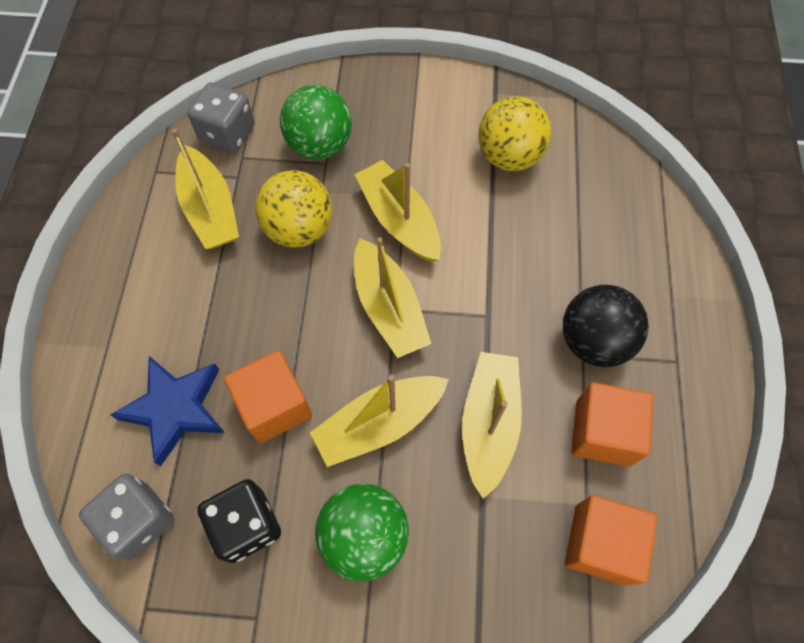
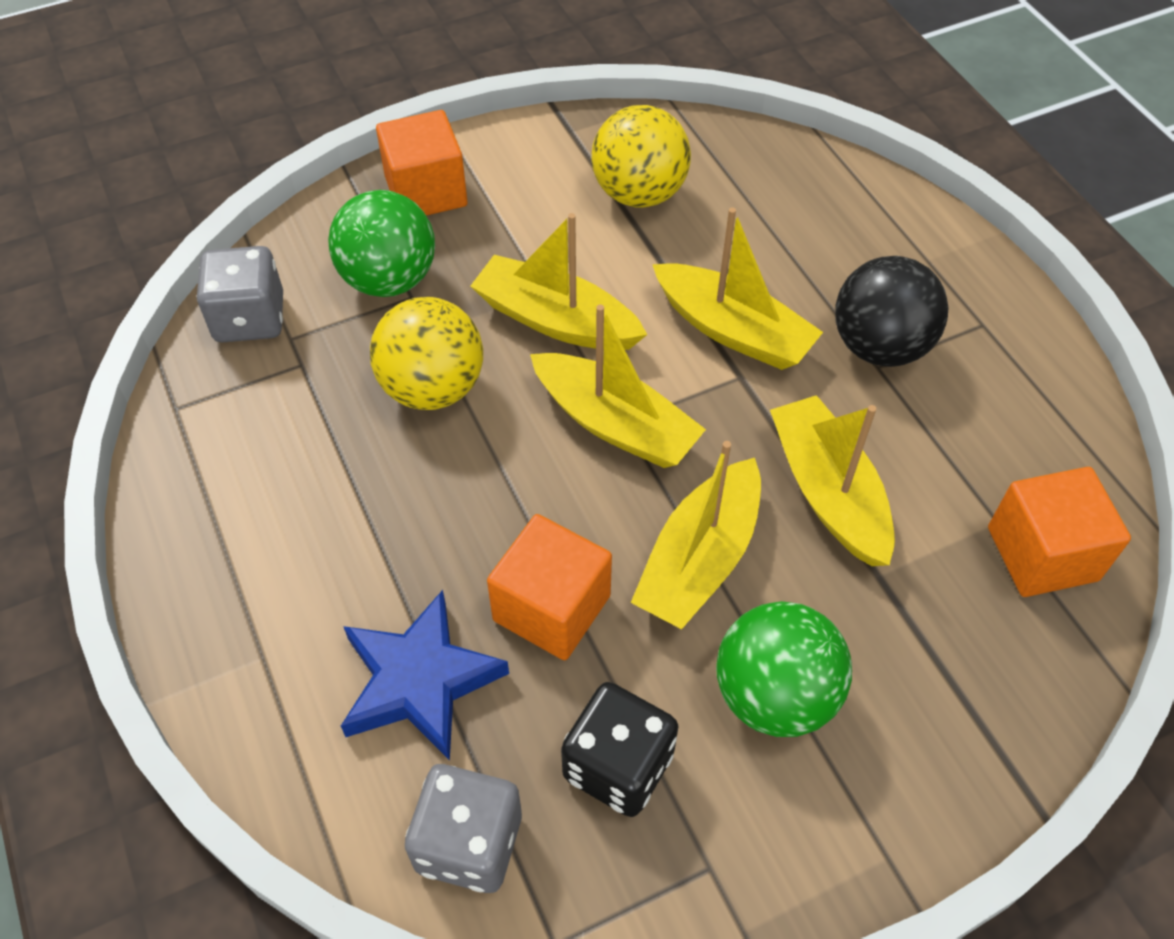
camera: 30 degrees left, 10 degrees down
yellow boat [172,129,239,249] -> yellow boat moved to [652,207,823,370]
orange cube [571,382,654,467] -> orange cube moved to [376,110,468,216]

